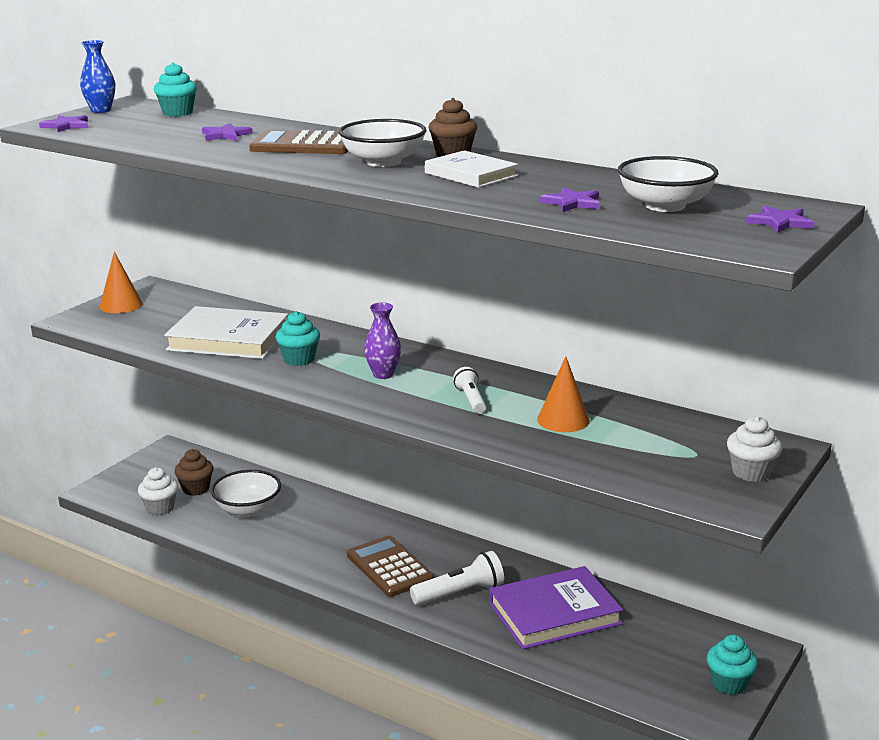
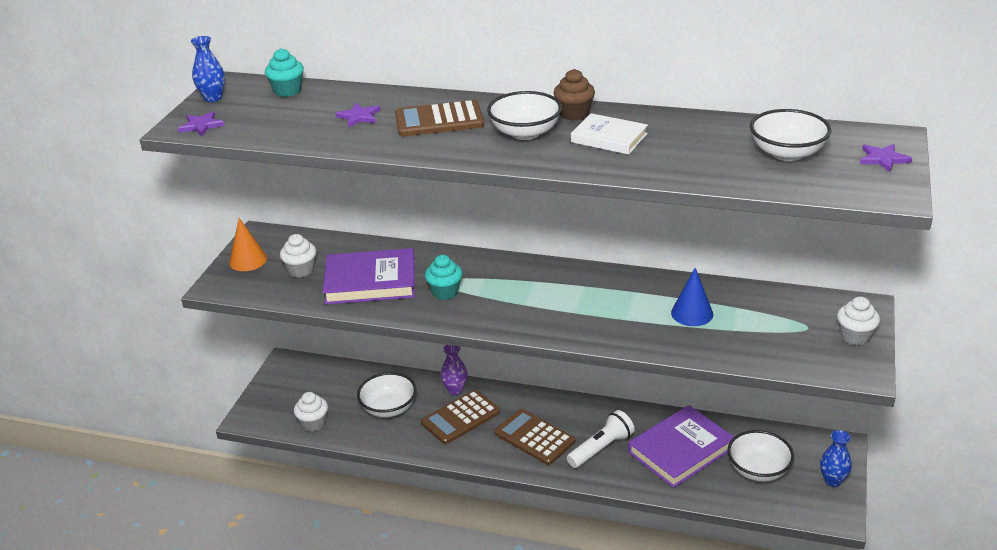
camera: 15 degrees left, 10 degrees up
white book [164,306,288,359] -> purple book [323,248,415,305]
brown cupcake [175,449,214,496] -> none
purple vase [364,302,401,379] -> purple vase moved to [441,345,468,395]
white flashlight [453,367,486,413] -> none
orange cone [537,356,590,432] -> blue cone [671,268,713,326]
purple star [540,187,600,212] -> none
turquoise cupcake [707,635,758,695] -> blue vase [820,430,852,487]
none -> white cupcake [280,234,316,277]
none -> brown calculator [421,390,500,444]
none -> white bowl [727,430,794,482]

